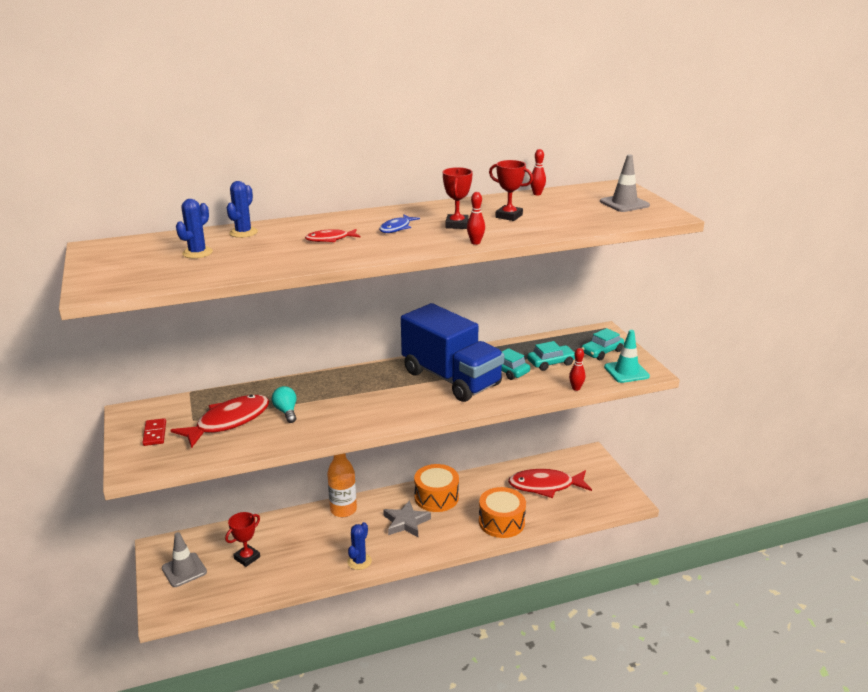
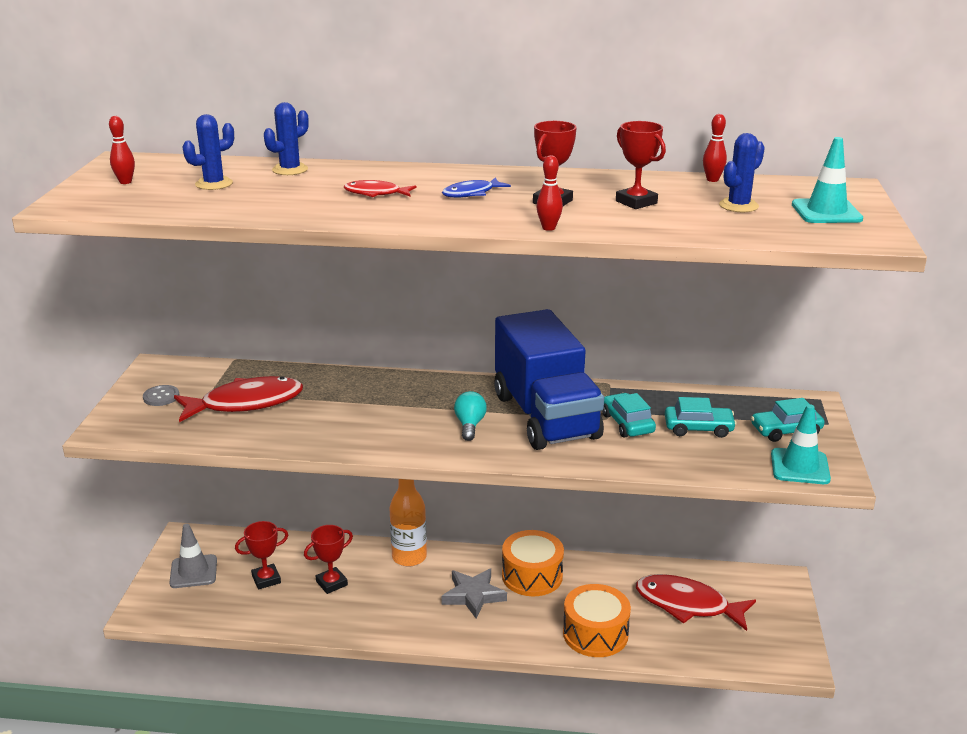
camera: 25 degrees right, 0 degrees up
red domino [142,418,166,446] -> grey button [143,385,179,406]
turquoise light bulb [272,386,297,423] -> turquoise light bulb moved to [454,391,487,441]
blue cactus [347,522,372,570] -> blue cactus moved to [719,133,765,212]
red bowling pin [569,348,585,391] -> red bowling pin moved to [109,116,135,184]
grey traffic cone [600,155,650,212] -> turquoise traffic cone [792,137,863,223]
none -> red trophy [304,525,353,594]

